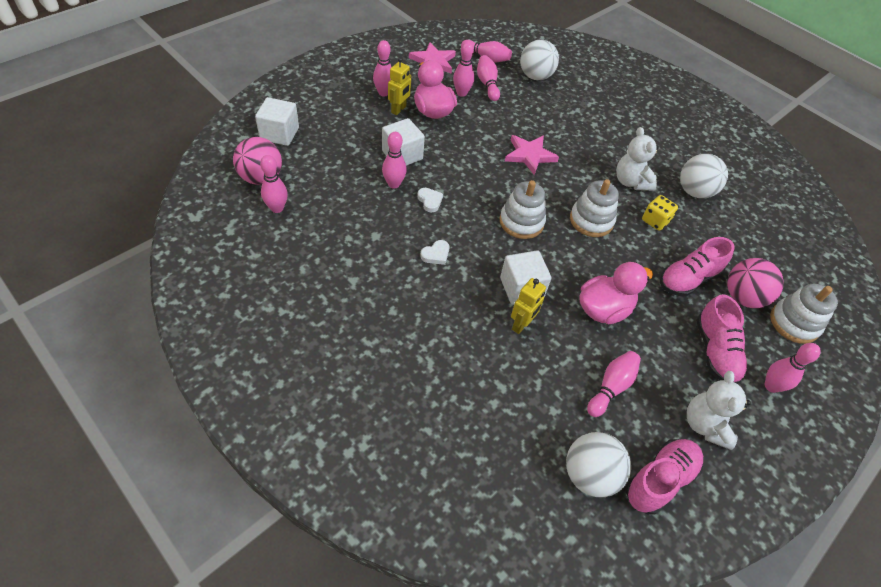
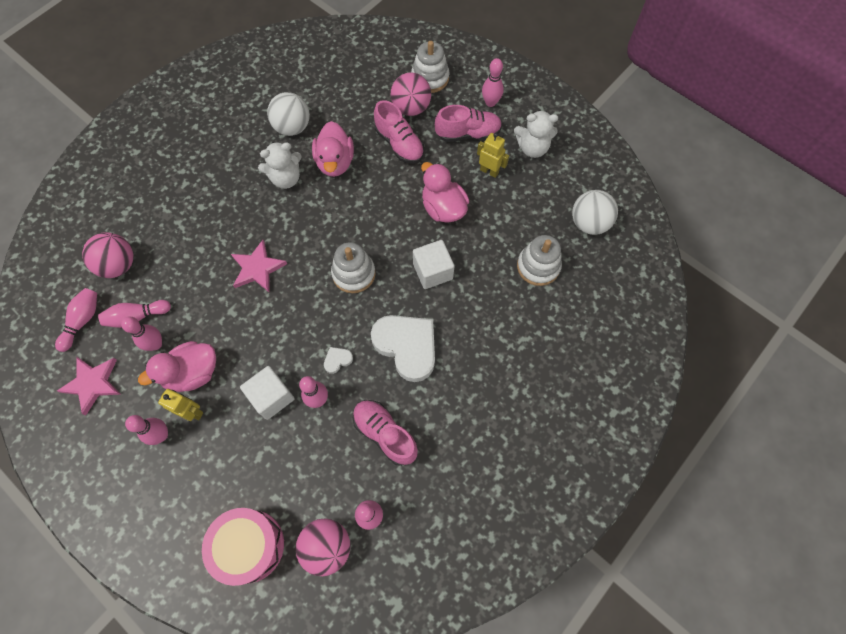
camera: 90 degrees left, 15 degrees up
white cube [255,97,299,146] -> pink drum [202,508,284,586]
white heart [420,240,450,265] -> white heart [371,315,435,382], size x2.46
yellow robot [511,278,546,334] -> yellow robot moved to [477,133,509,178]
white ball [520,39,559,80] -> pink ball [82,232,133,278]
white stacking toy [570,179,619,237] -> white stacking toy moved to [517,235,562,286]
pink bowling pin [587,351,641,417] -> none
pink shoe [626,439,703,515] -> pink shoe moved to [353,400,418,466]
yellow dice [642,195,678,231] -> pink duck [312,121,354,177]

